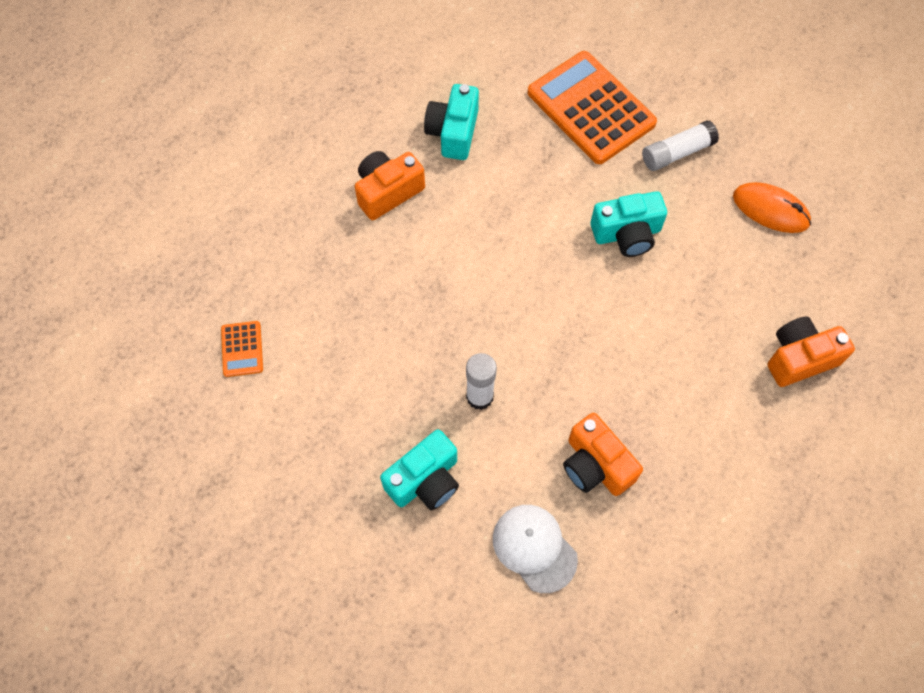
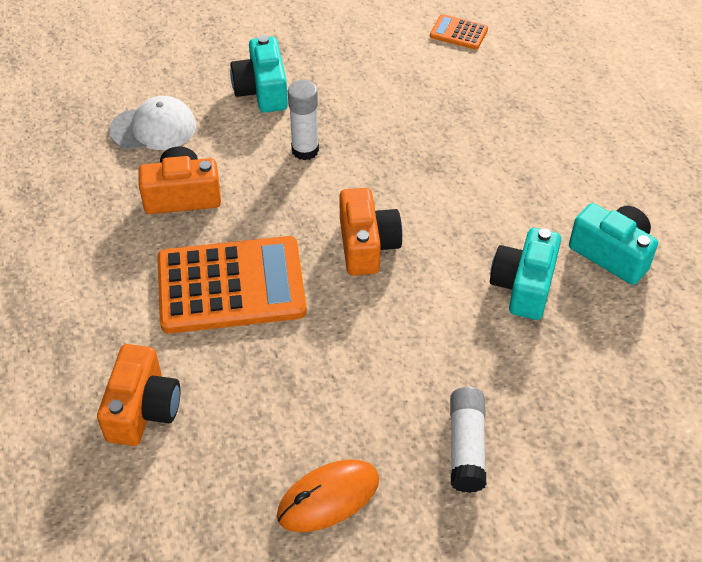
camera: 120 degrees right, 15 degrees down
orange camera [355,151,425,220] -> orange camera moved to [339,188,403,276]
orange calculator [528,51,657,164] -> orange calculator moved to [157,236,307,333]
turquoise camera [590,191,667,257] -> turquoise camera moved to [490,228,561,320]

